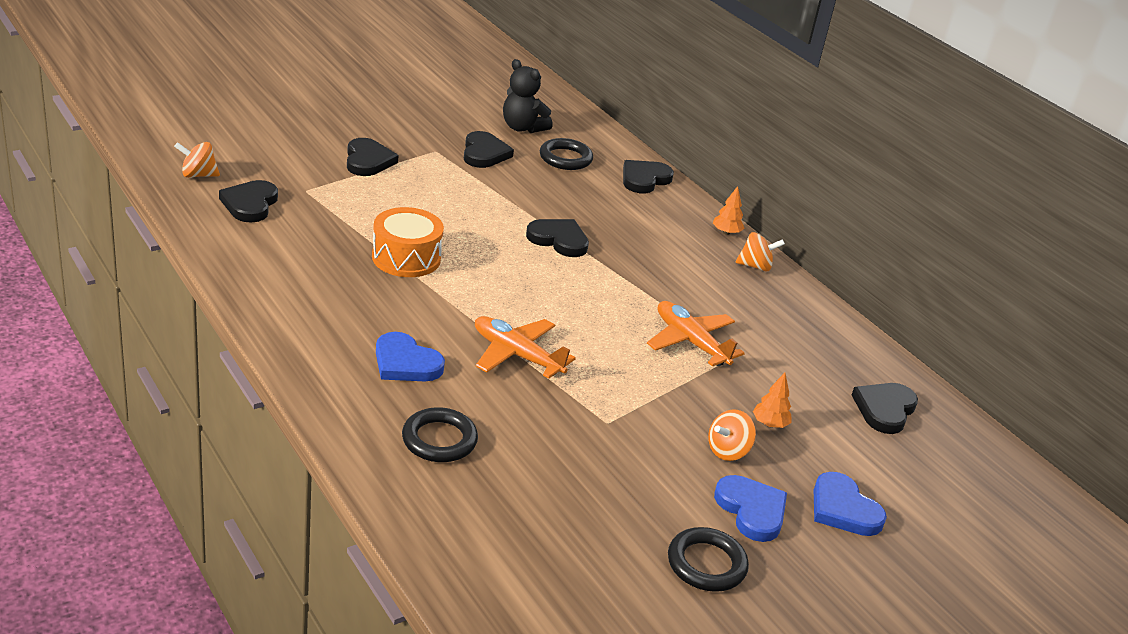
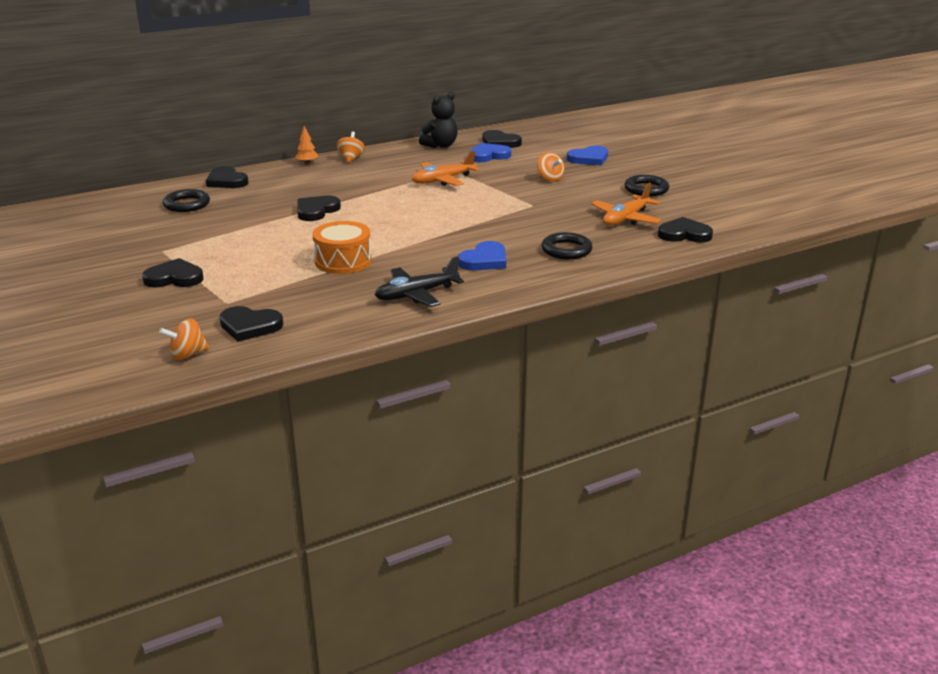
camera: 80 degrees left, 5 degrees down
orange spinning top [174,142,220,178] -> orange spinning top turned 60 degrees clockwise [159,318,209,360]
black heart [464,131,514,168] -> black heart moved to [658,217,713,242]
orange plane [475,316,576,379] -> orange plane moved to [591,183,662,226]
black teddy bear [503,59,553,133] -> black teddy bear moved to [419,92,458,148]
blue heart [714,475,787,542] -> blue heart moved to [468,143,512,162]
orange tree [753,373,792,428] -> none
none -> black plane [375,256,464,307]

